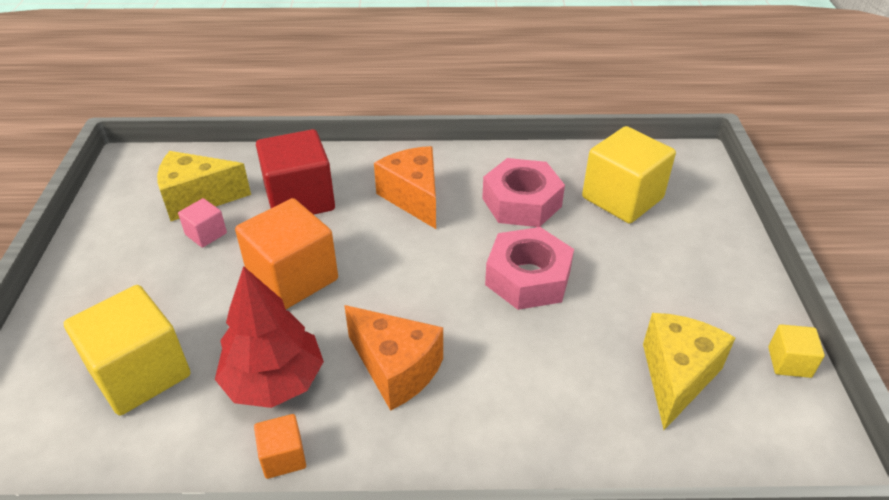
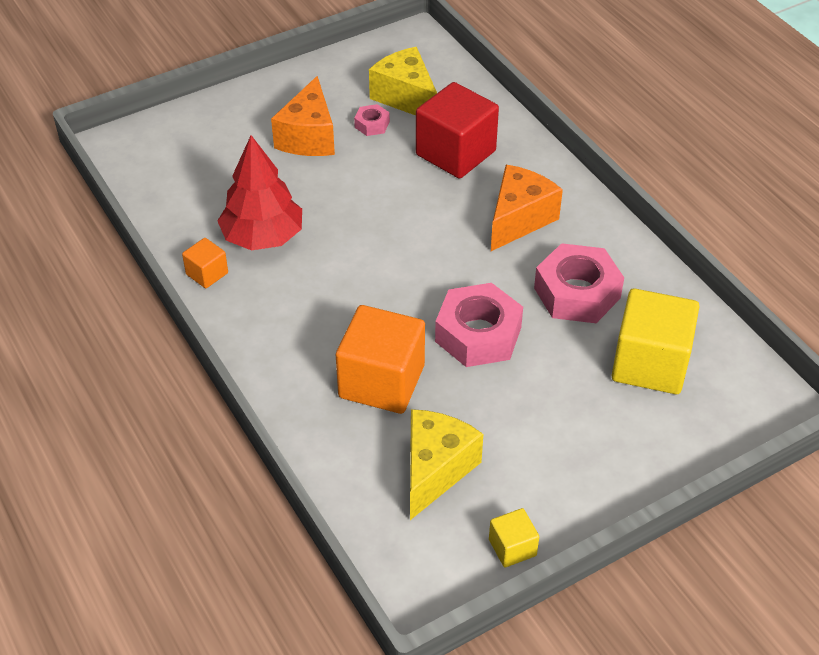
camera: 60 degrees right, 5 degrees up
yellow cube [64,285,191,415] -> none
pink cube [178,198,227,248] -> pink nut [354,104,390,136]
orange cube [235,198,338,309] -> orange cube moved to [336,305,425,414]
orange cheese [344,305,443,411] -> orange cheese moved to [271,76,335,156]
yellow cheese [643,313,736,430] -> yellow cheese turned 60 degrees counterclockwise [410,409,483,520]

